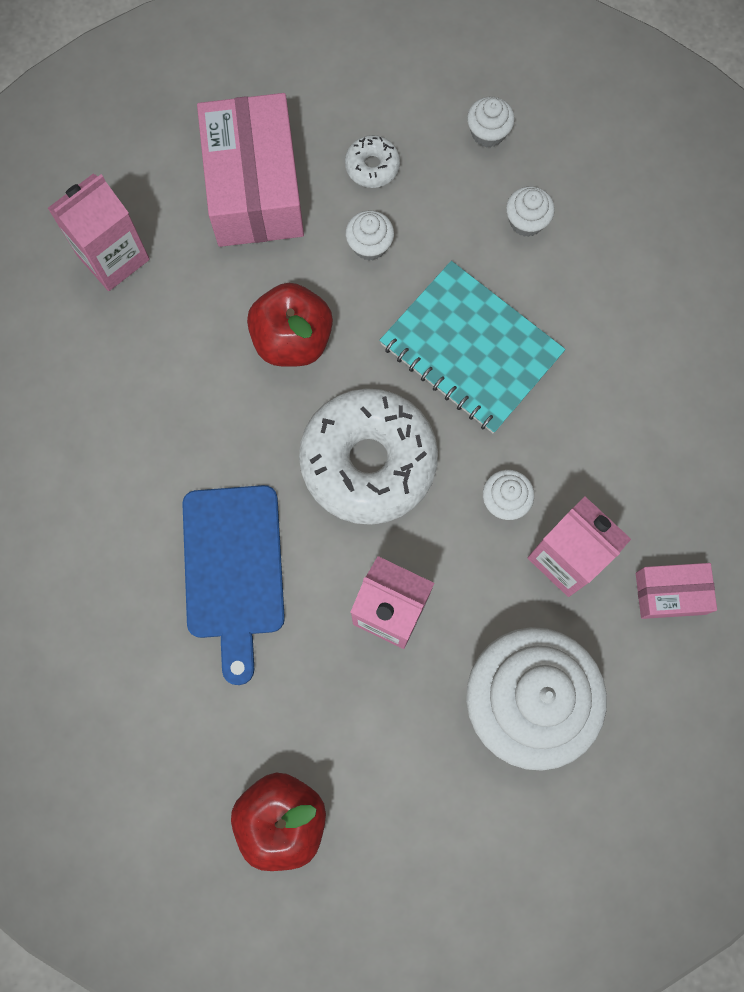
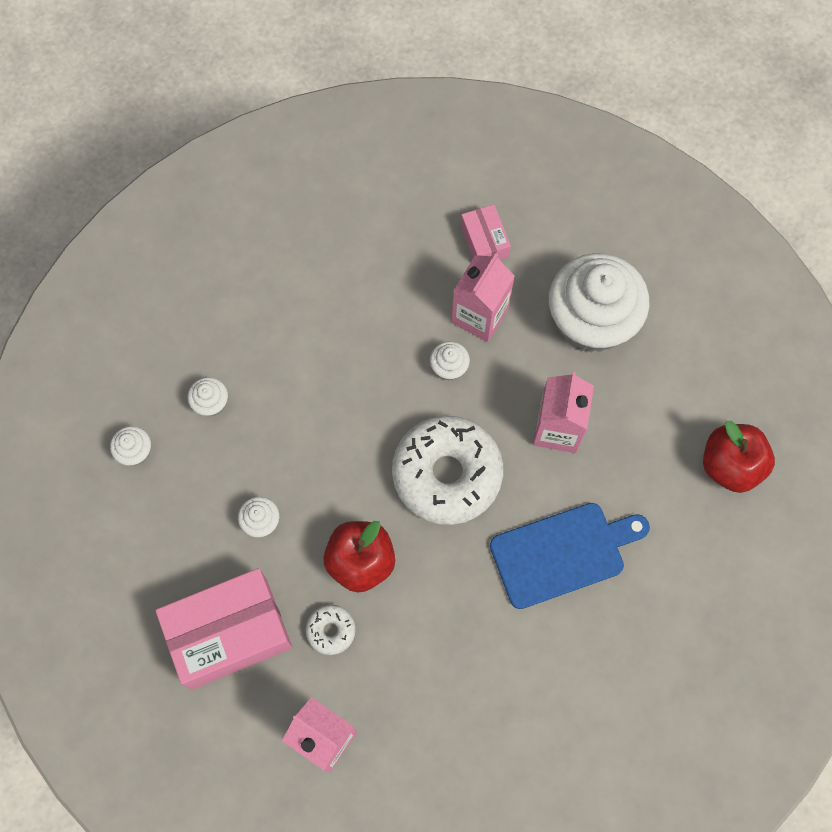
camera: 105 degrees left, 5 degrees down
white donut [345,135,400,188] -> white donut moved to [305,605,356,655]
turquoise notebook [379,261,566,433] -> none

